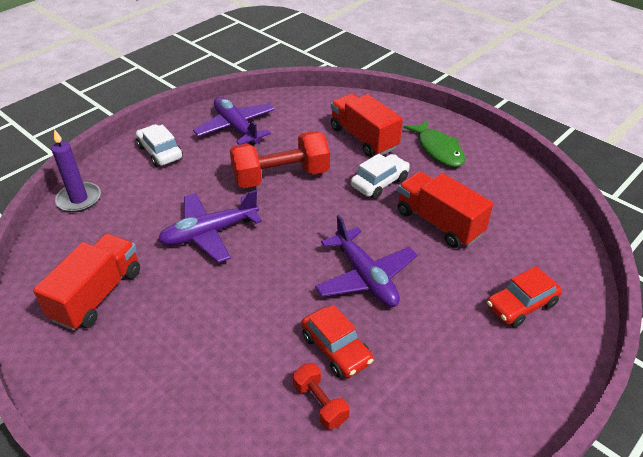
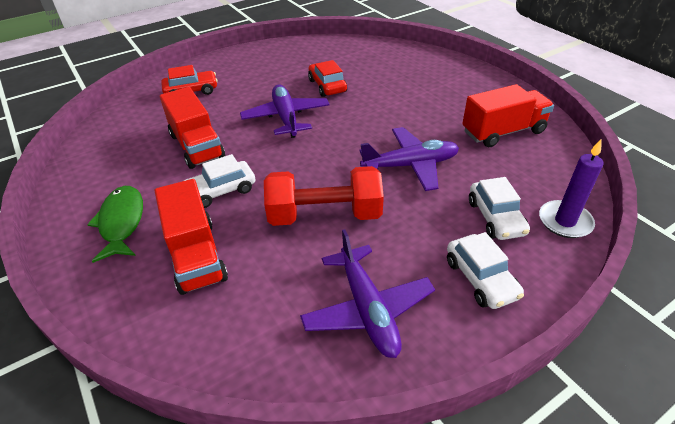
camera: 165 degrees left, 0 degrees up
red truck [33,234,140,331] -> red truck turned 150 degrees counterclockwise [462,84,554,147]
red dumbbell [293,363,349,430] -> none
none -> white car [469,177,530,240]

